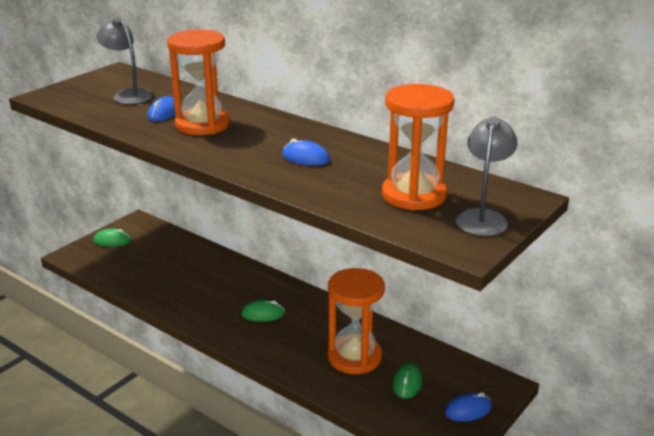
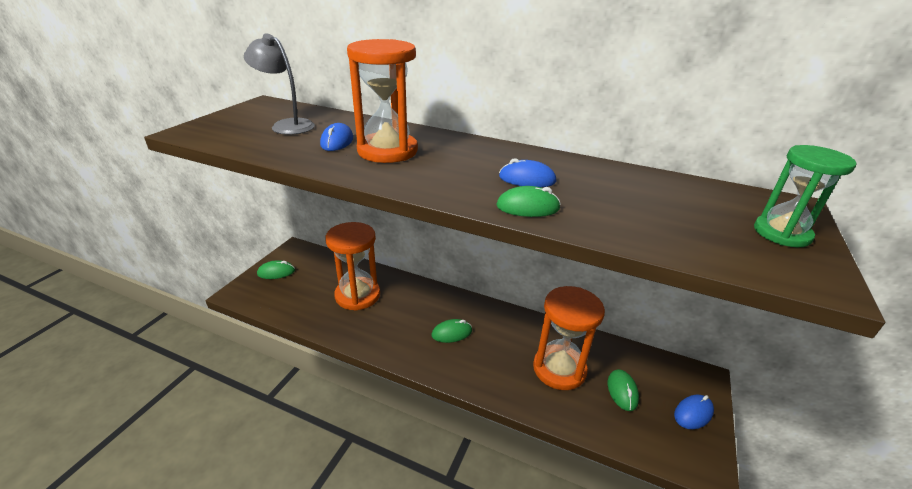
camera: 15 degrees left, 5 degrees up
orange hourglass [382,84,455,210] -> orange hourglass moved to [325,222,380,310]
grey lamp [456,116,518,236] -> green hourglass [754,145,856,247]
none -> green mouse [496,186,561,217]

